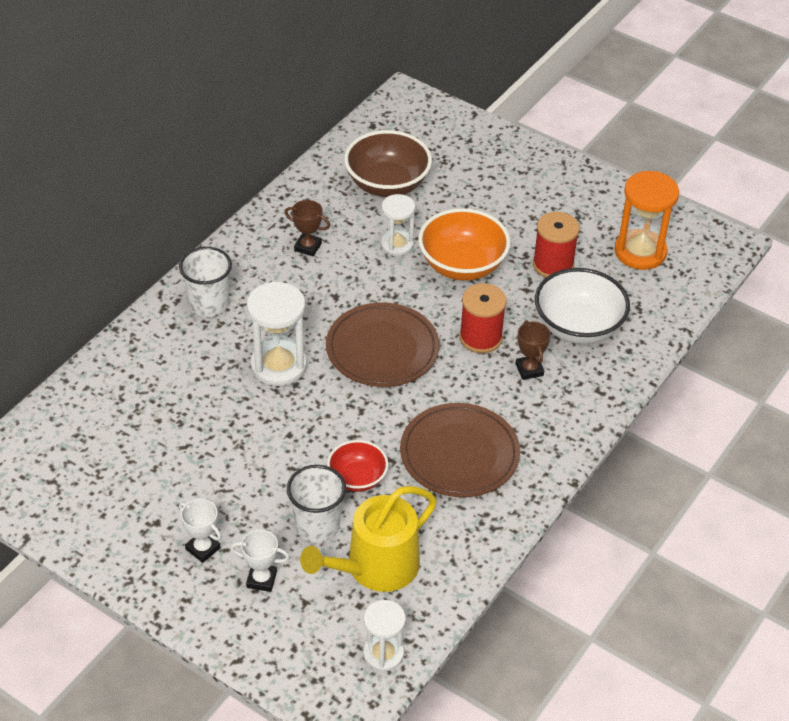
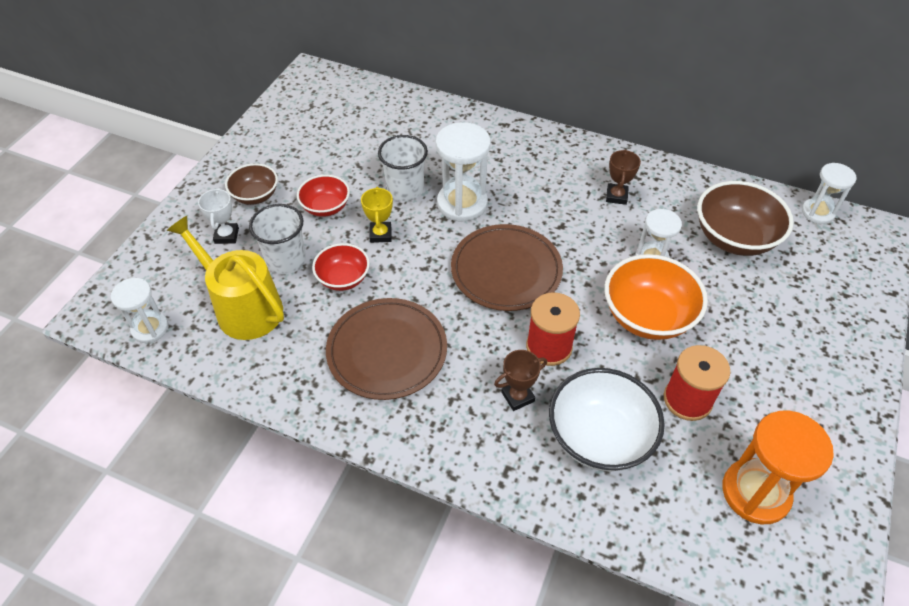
camera: 80 degrees right, 5 degrees up
white cup [179,247,232,317] -> white cup moved to [378,135,428,201]
white trophy [179,499,221,563] -> brown bowl [225,163,278,205]
none -> red bowl [297,175,350,217]
none -> yellow trophy [361,187,393,243]
none -> white hourglass [802,163,856,224]

